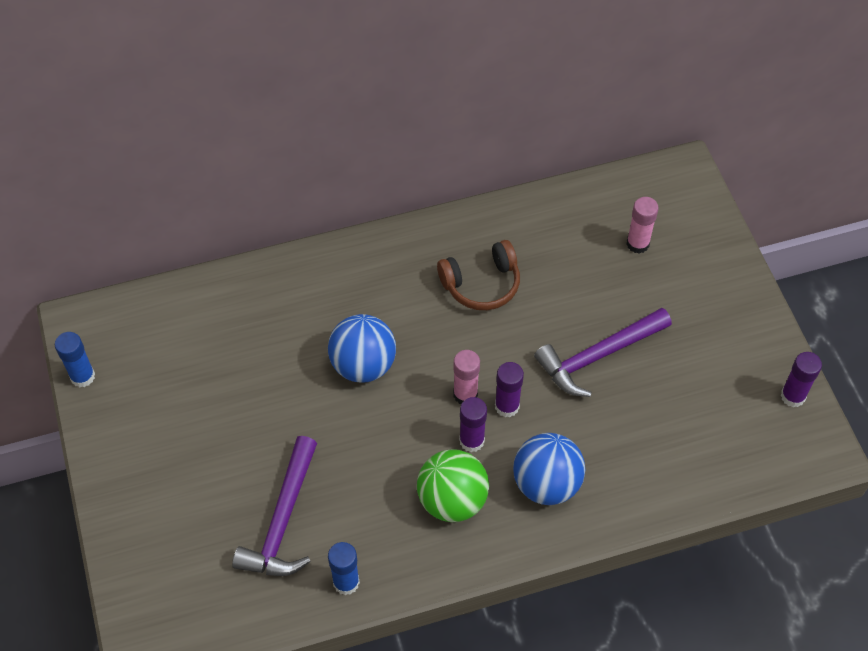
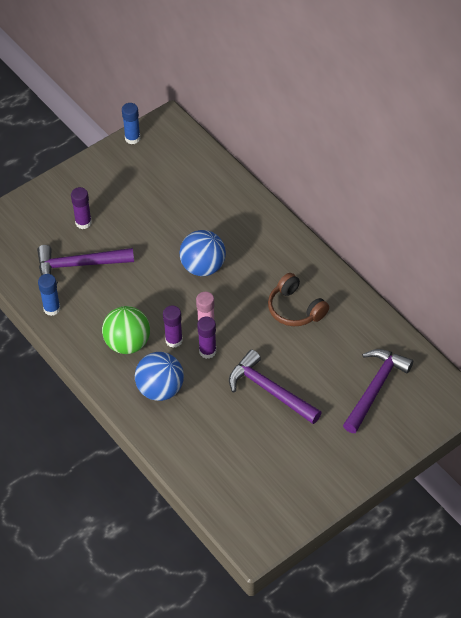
camera: 70 degrees right, 5 degrees down
pink glue stick [626,197,659,254] -> purple hammer [343,349,413,433]
purple glue stick [781,352,822,407] -> purple glue stick moved to [71,187,92,229]

